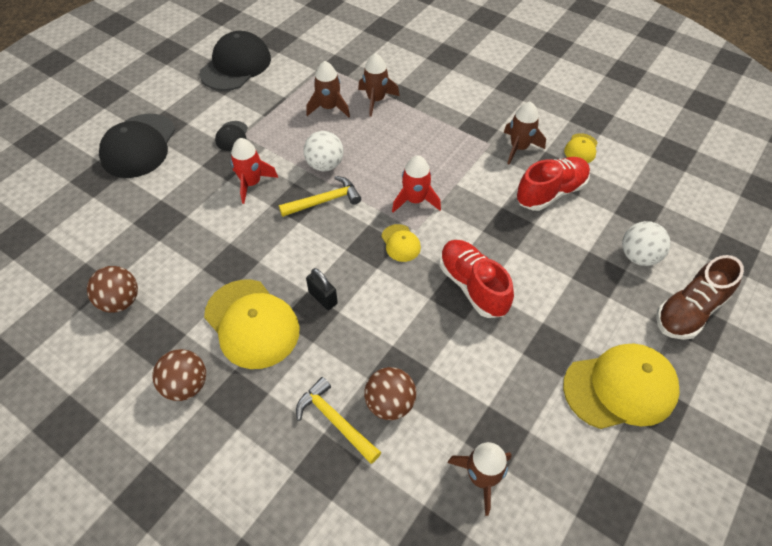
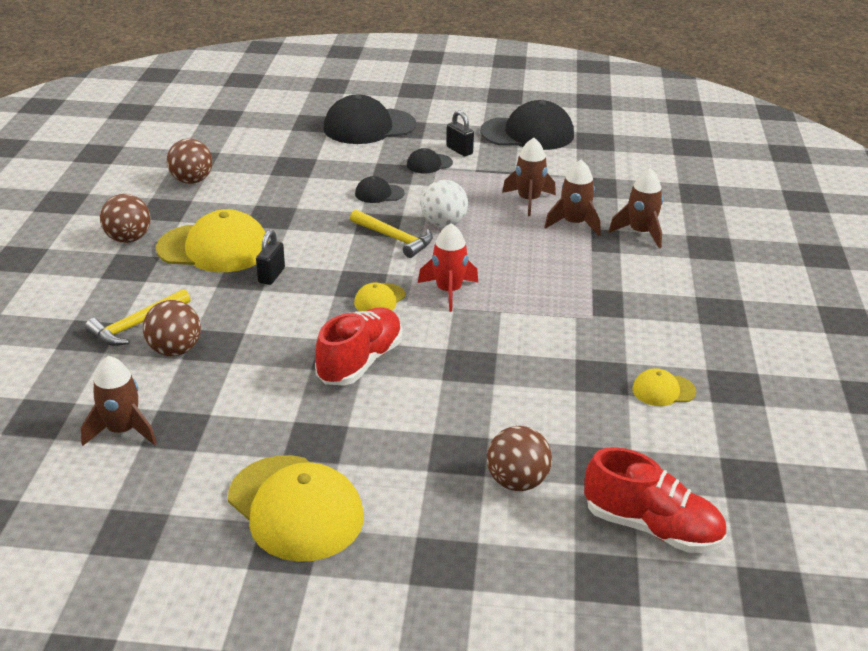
camera: 60 degrees right, 20 degrees down
yellow cap [204,280,300,369] -> yellow cap turned 105 degrees counterclockwise [156,209,266,272]
red rocket [230,138,278,204] -> black cap [355,176,405,203]
yellow hammer [296,377,381,464] -> yellow hammer turned 150 degrees counterclockwise [85,289,191,346]
brown rocket [503,102,546,164] -> brown rocket moved to [609,168,663,248]
red shoe [516,157,590,211] -> red shoe moved to [584,447,727,553]
white ball [622,221,670,266] -> brown ball [487,426,552,491]
brown shoe [656,255,744,340] -> none
none -> black padlock [446,110,474,156]

